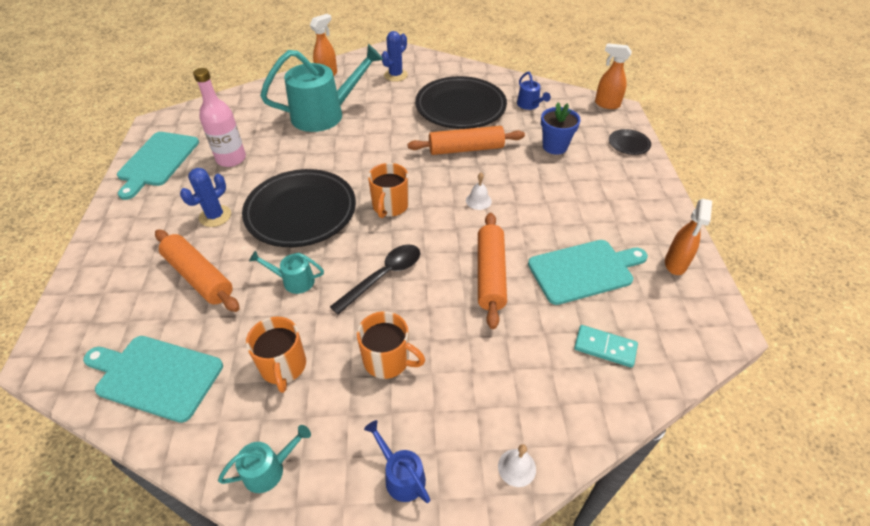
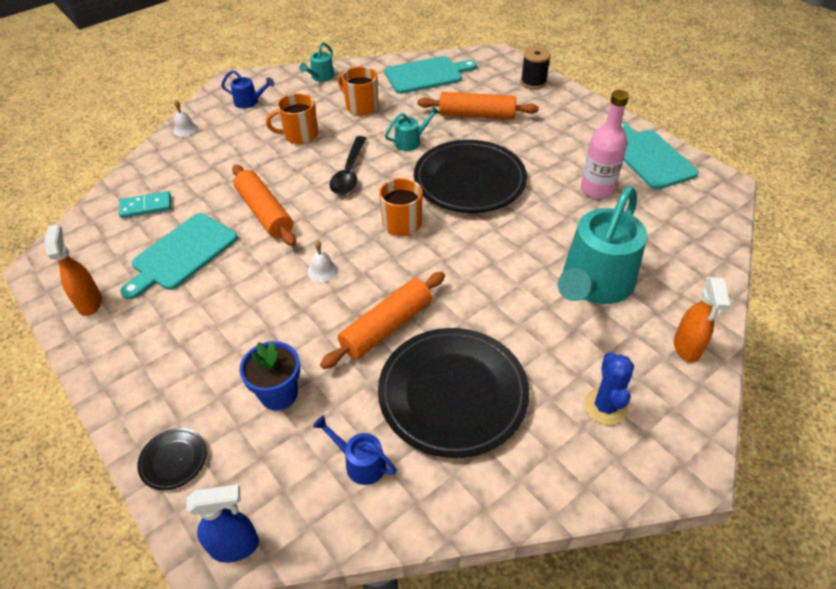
camera: 145 degrees right, 0 degrees up
blue cactus [180,168,231,227] -> none
orange spray bottle [595,43,632,109] -> blue spray bottle [186,485,259,563]
none -> black spool [521,47,551,89]

